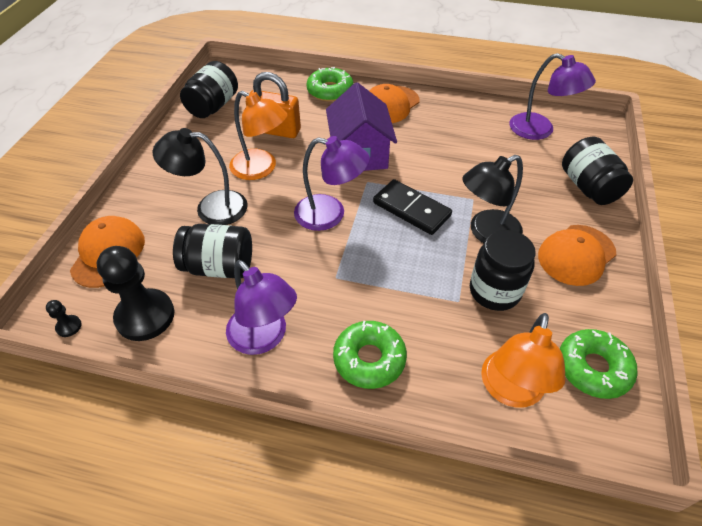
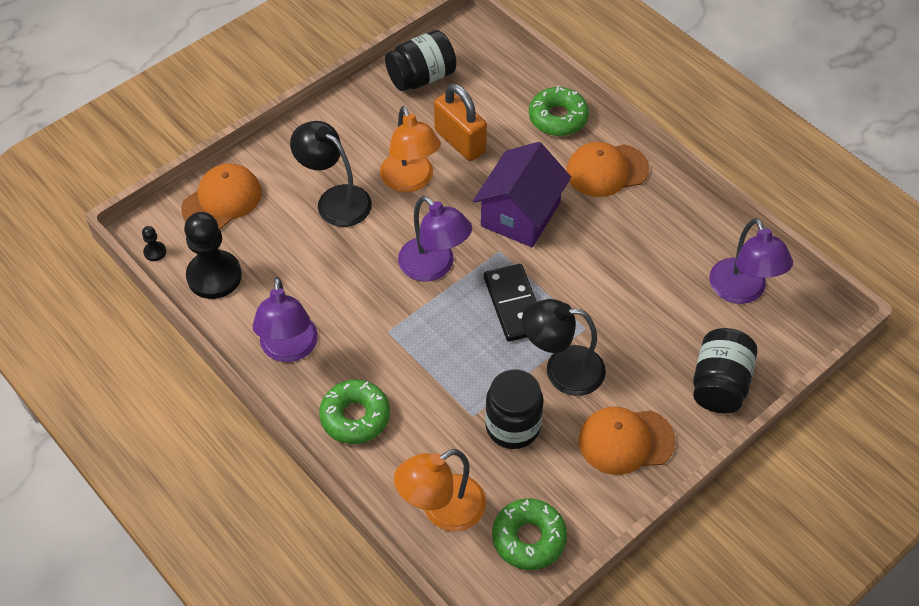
camera: 35 degrees right, 5 degrees up
black jar [173,224,252,278] -> none

